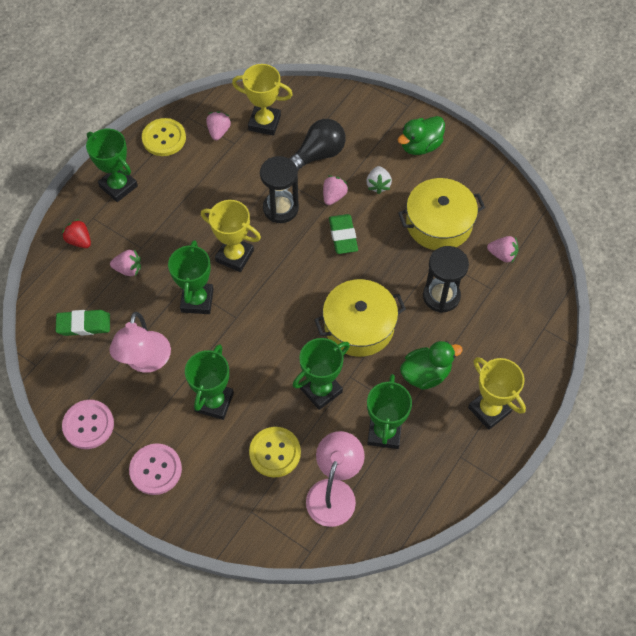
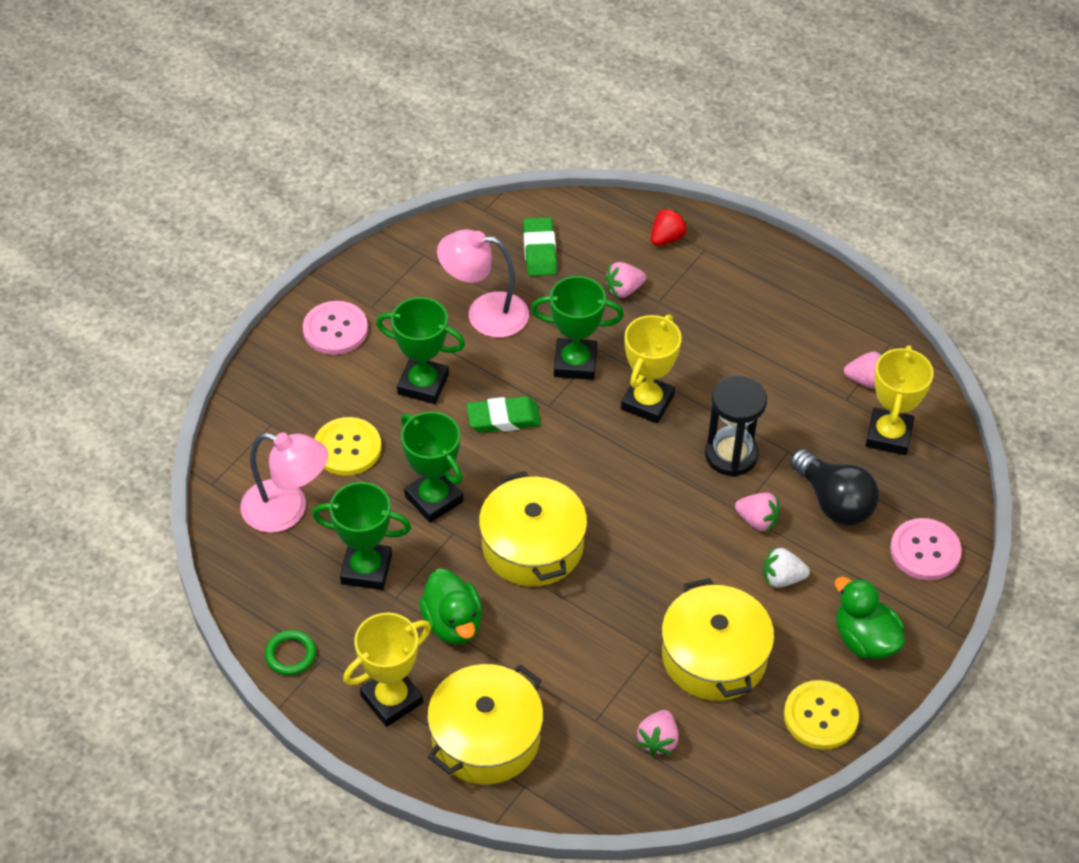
camera: 90 degrees right, 10 degrees down
pink button [62,400,114,449] -> pink button moved to [890,518,962,580]
green trophy [86,129,138,202] -> none
pink strawberry [110,250,141,276] -> pink strawberry turned 60 degrees clockwise [605,262,646,298]
yellow button [142,118,186,156] -> yellow button moved to [784,680,859,750]
green eraser [329,214,358,254] -> green eraser moved to [466,396,541,433]
black hourglass [423,246,469,313] -> none
none -> green ring [265,630,316,675]
none -> yellow pot [427,664,544,785]

